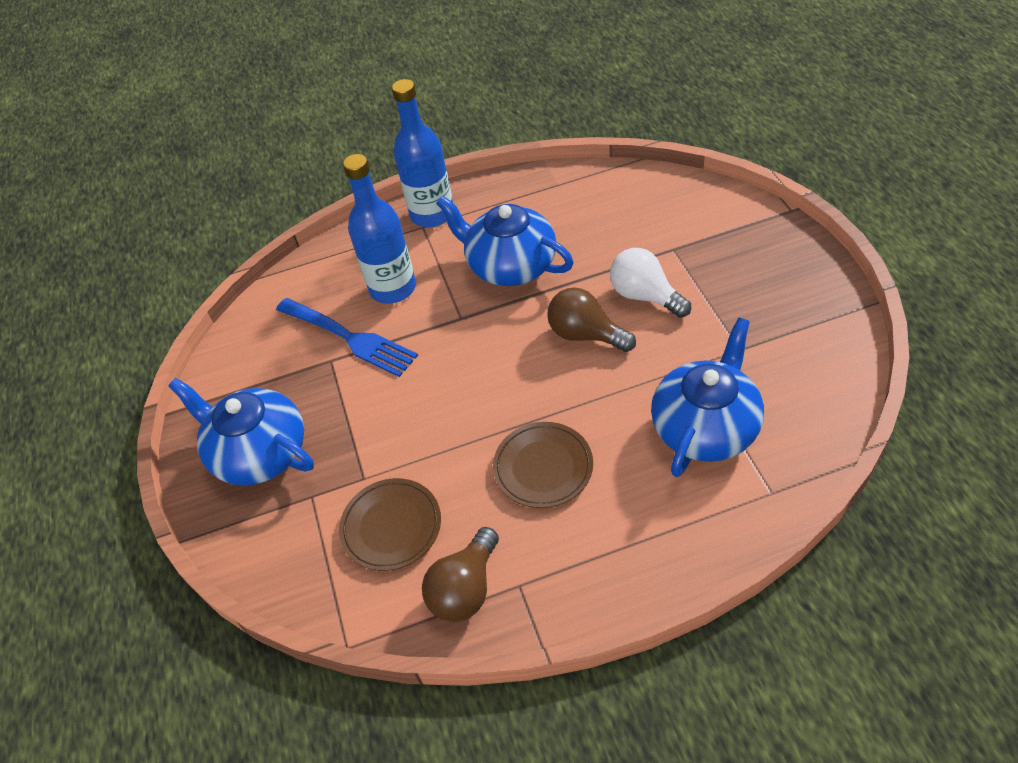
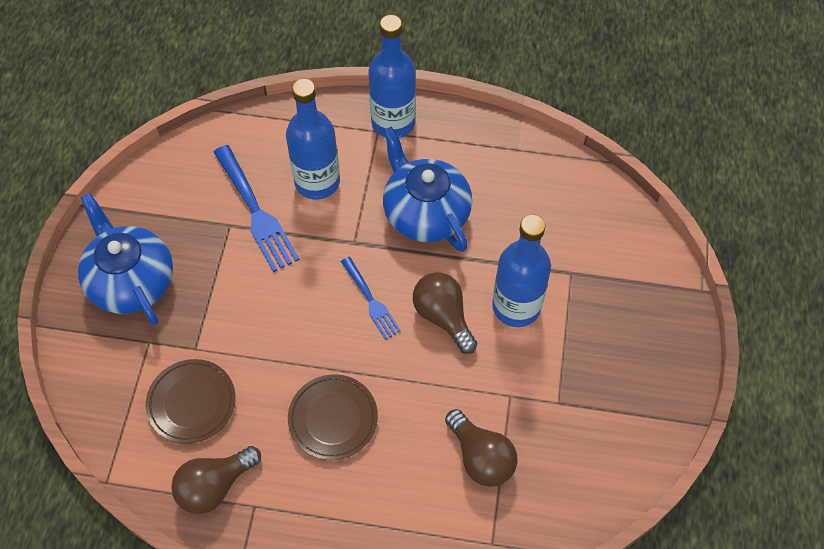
camera: 20 degrees right, 10 degrees up
white light bulb [610,248,691,318] -> blue bottle [492,214,551,327]
blue teapot [651,318,764,477] -> brown light bulb [445,409,518,487]
none -> blue fork [341,257,401,340]

